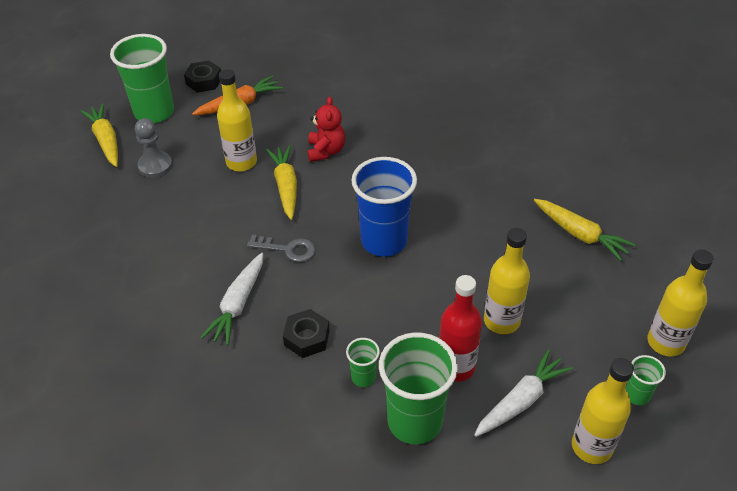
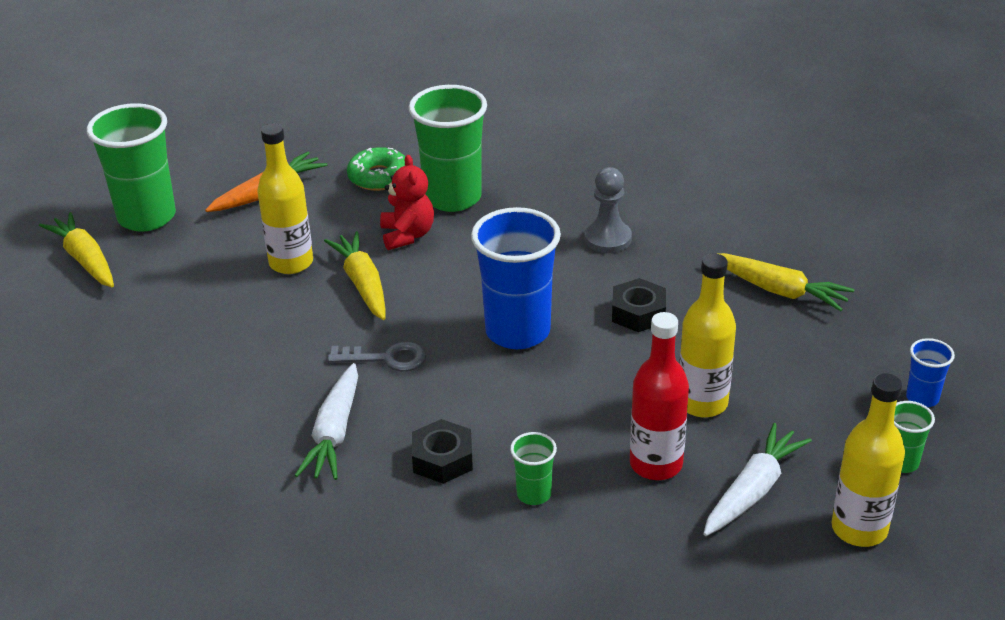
camera: 10 degrees left, 10 degrees down
grey pawn [135,118,172,178] -> grey pawn moved to [584,167,632,253]
black nut [184,60,221,93] -> black nut moved to [612,278,666,332]
green cup [379,332,458,444] -> green cup moved to [408,85,487,212]
yellow bottle [647,249,714,357] -> blue cup [906,338,955,407]
none -> green donut [347,147,406,191]

